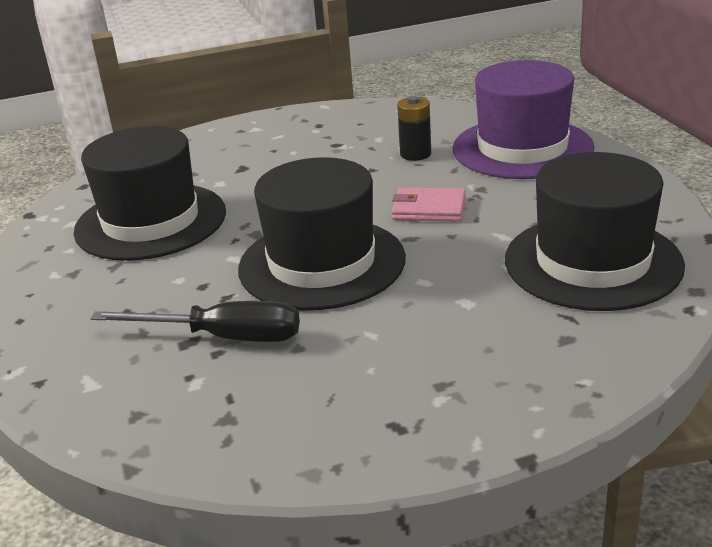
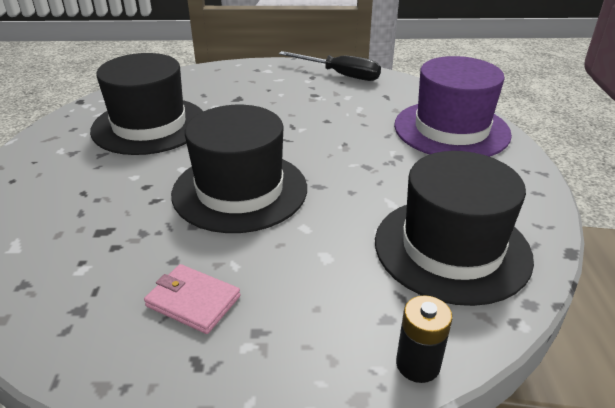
camera: 15 degrees right, 5 degrees up
black screwdriver [90,301,300,342] -> black screwdriver moved to [279,51,381,81]
pink wallet [391,187,466,222] -> pink wallet moved to [144,264,240,334]
black battery [397,96,431,161] -> black battery moved to [396,295,453,383]

